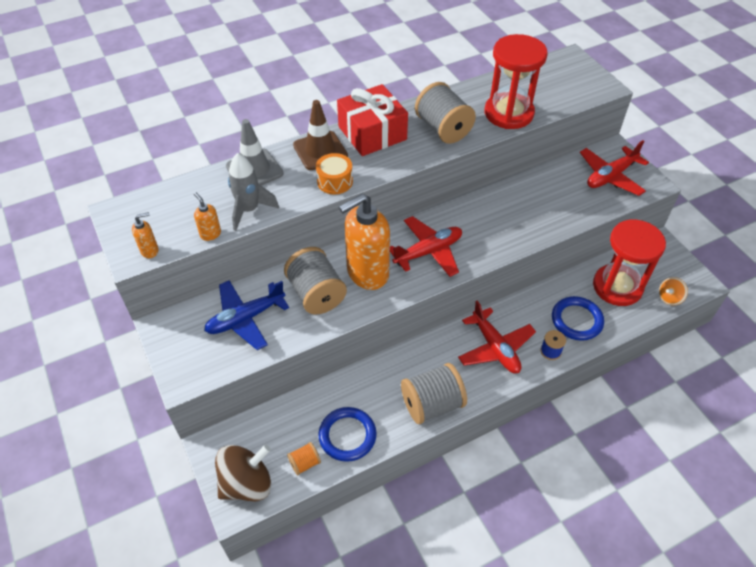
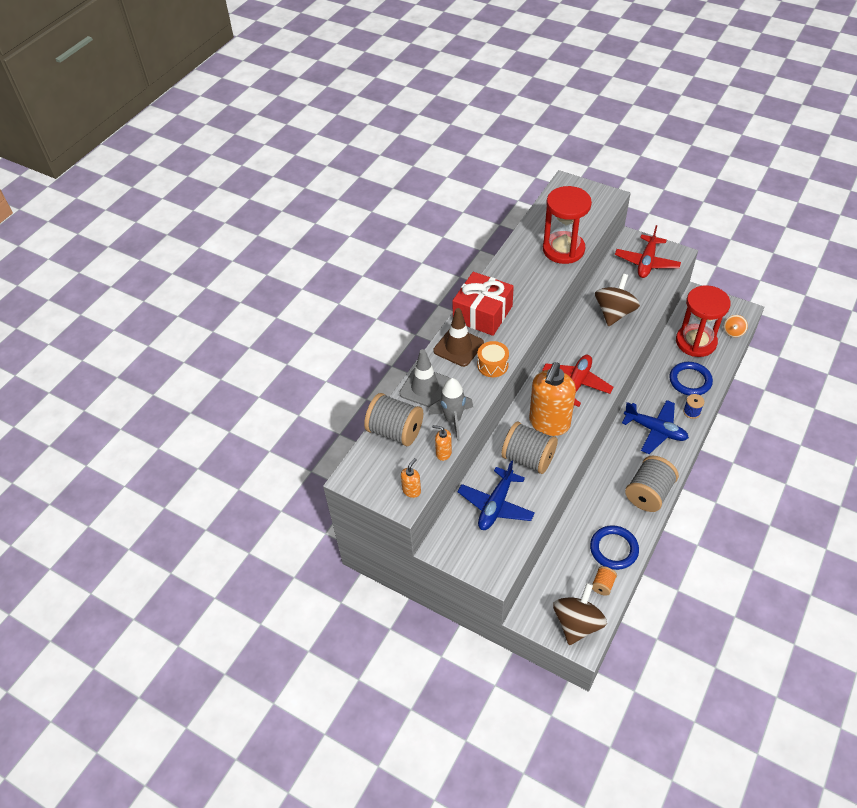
camera: 30 degrees left, 0 degrees up
grey spool [415,82,476,144] -> grey spool moved to [364,393,423,446]
red plane [458,301,536,373] -> blue plane [622,400,689,454]
none -> brown spinning top [595,274,640,326]

